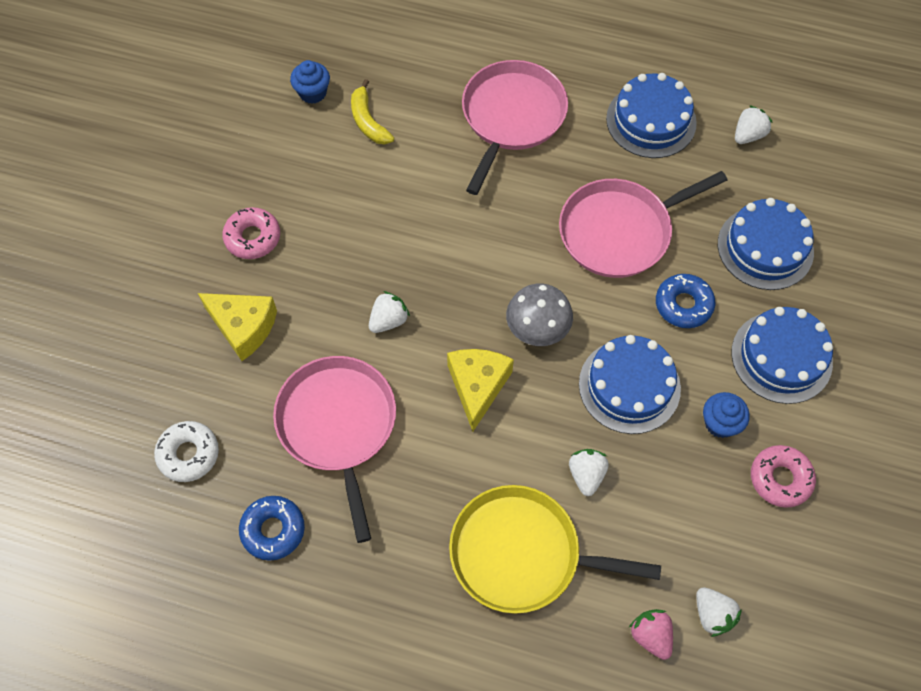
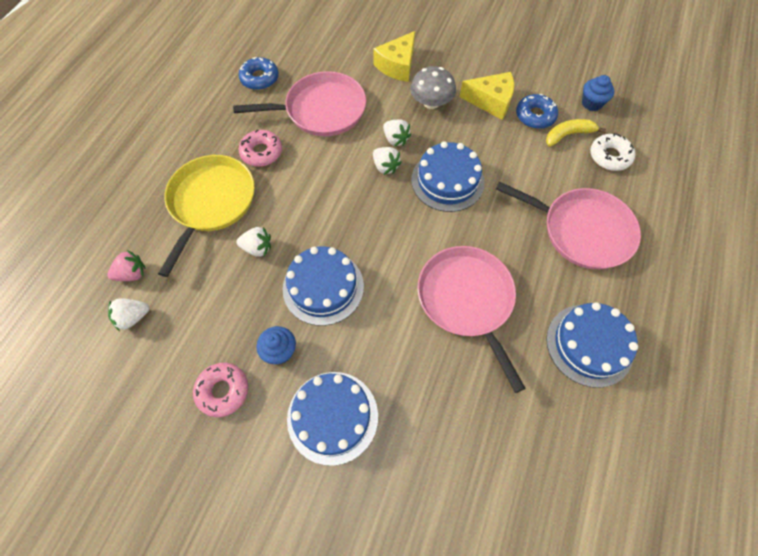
camera: 95 degrees right, 0 degrees up
white donut [154,421,219,482] -> white donut moved to [590,133,636,171]
pink donut [222,207,280,259] -> pink donut moved to [239,129,282,167]
yellow cheese [447,349,514,432] -> yellow cheese moved to [460,72,514,120]
grey mushroom [506,284,573,346] -> grey mushroom moved to [410,66,456,109]
blue donut [656,274,715,328] -> blue donut moved to [516,94,558,129]
blue cake [718,198,814,290] -> blue cake moved to [411,141,485,212]
white strawberry [735,105,773,144] -> white strawberry moved to [373,147,402,175]

